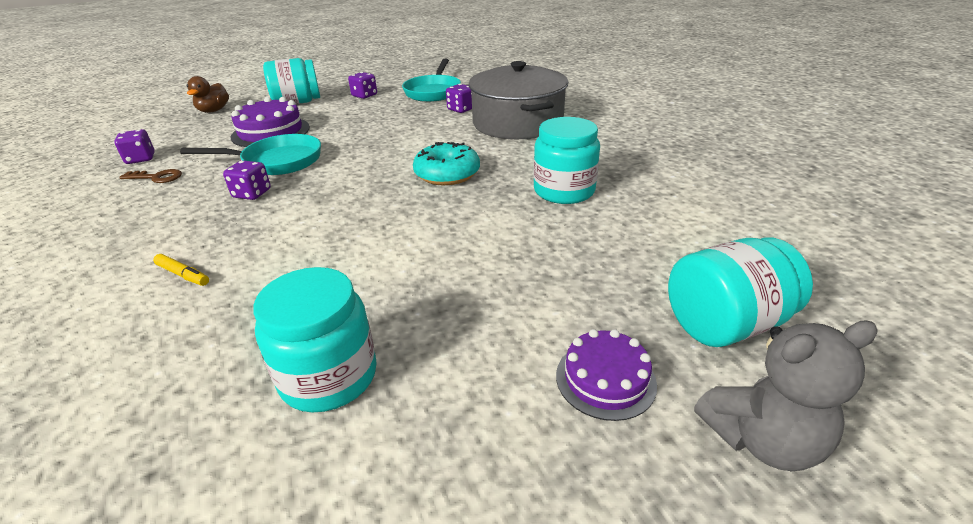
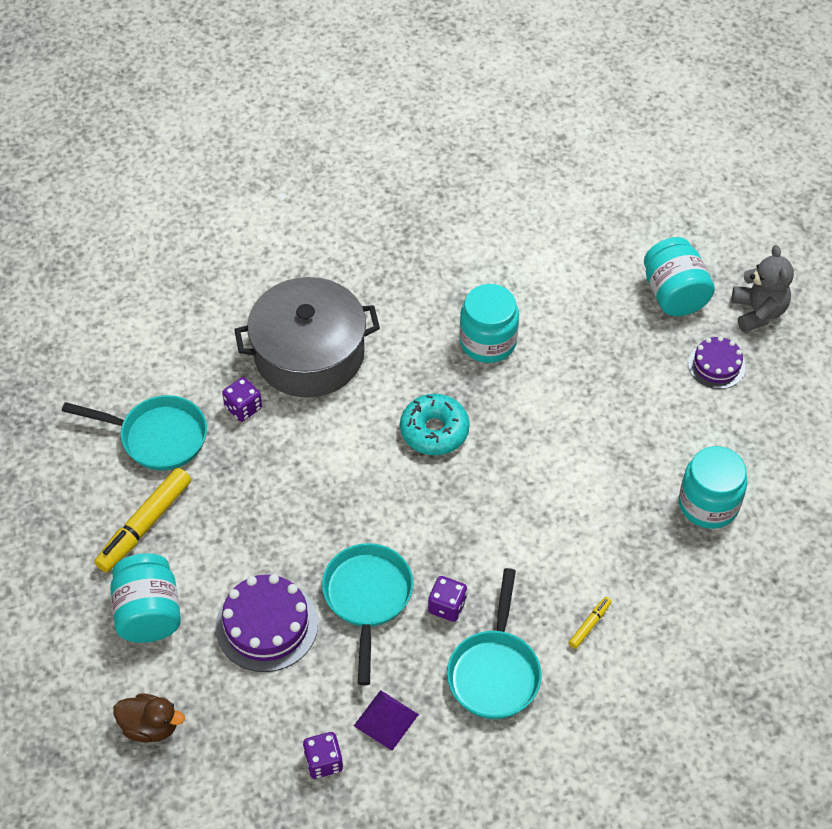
camera: 85 degrees left, 20 degrees up
brown key [119,169,182,183] -> purple pyramid [354,690,419,751]
purple dice [348,72,377,99] -> yellow marker [94,468,191,573]
none -> turquoise pan [447,568,542,719]

